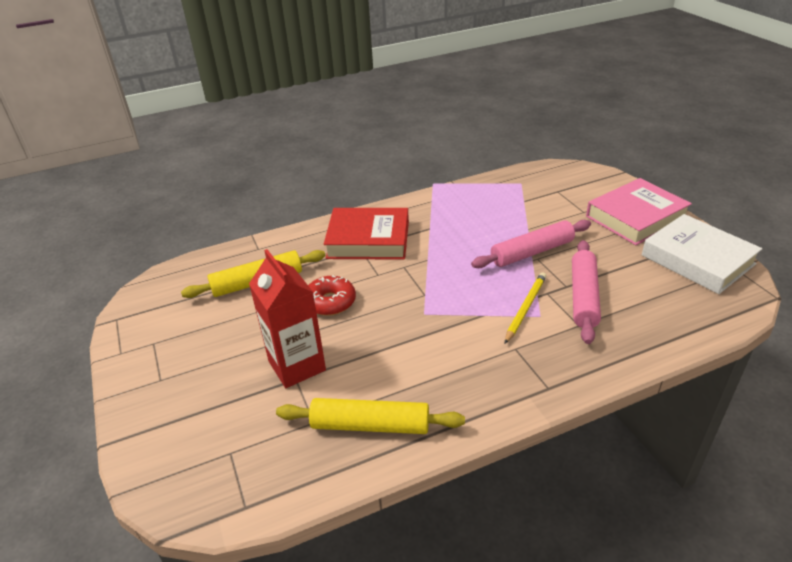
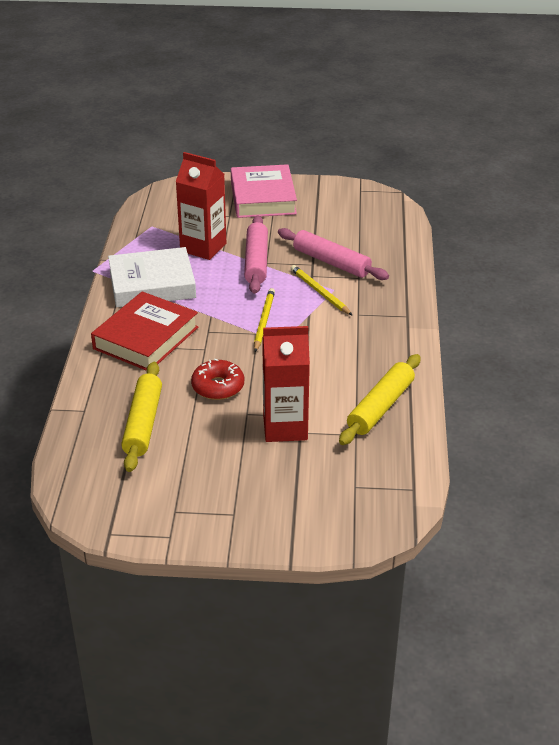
camera: 65 degrees left, 0 degrees up
white book [642,214,763,294] -> white book moved to [108,247,196,307]
none -> red carton [176,152,226,260]
none -> yellow pencil [254,288,275,352]

